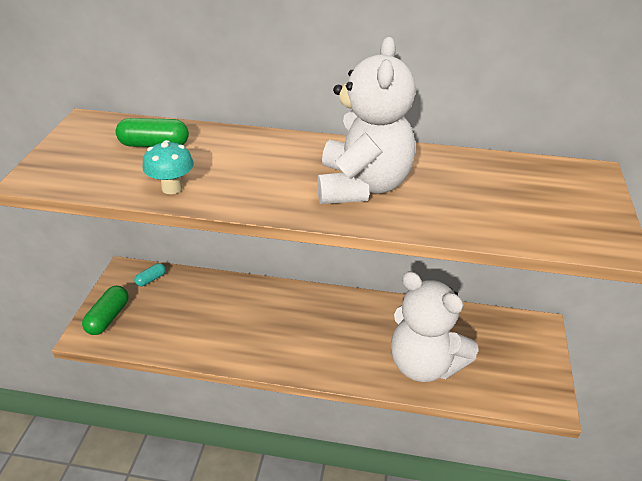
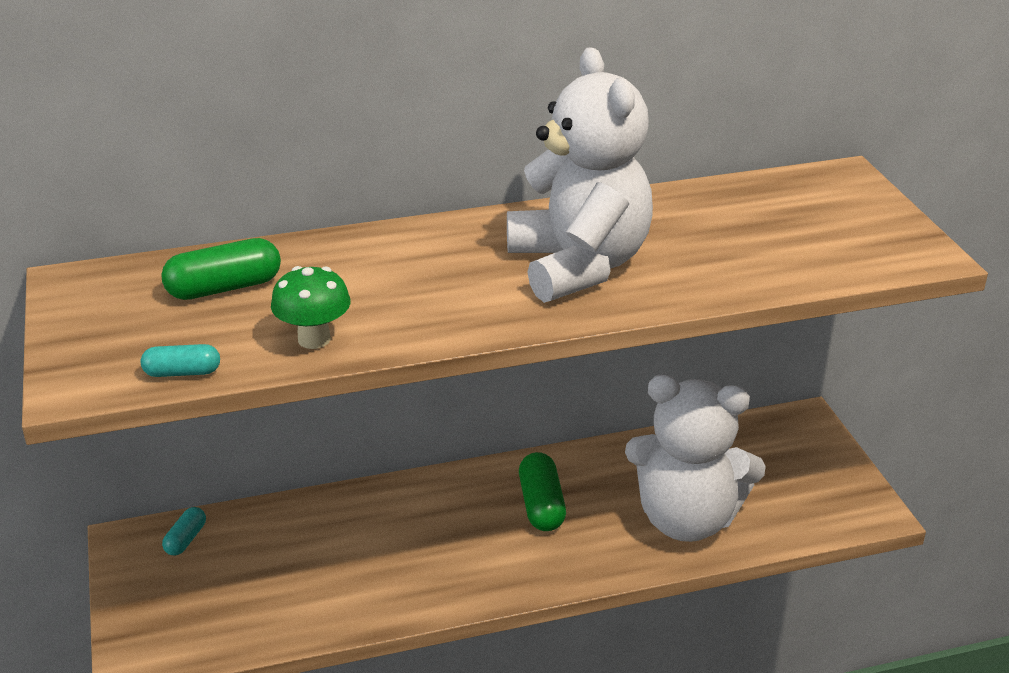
camera: 25 degrees left, 5 degrees down
green capsule [82,286,129,335] -> green capsule moved to [519,452,566,531]
turquoise mushroom [142,140,194,194] -> green mushroom [271,266,351,349]
none -> turquoise capsule [141,344,220,377]

